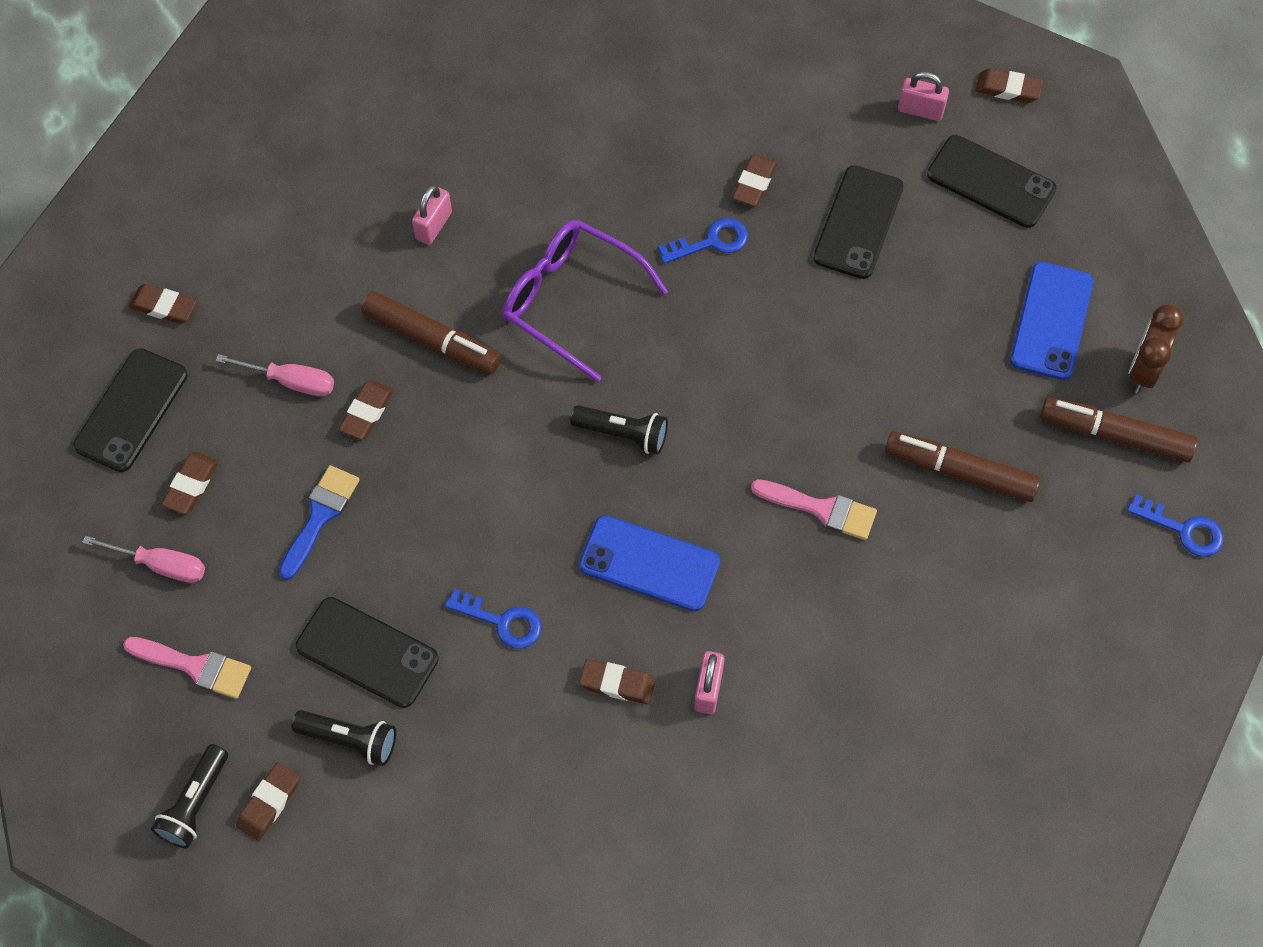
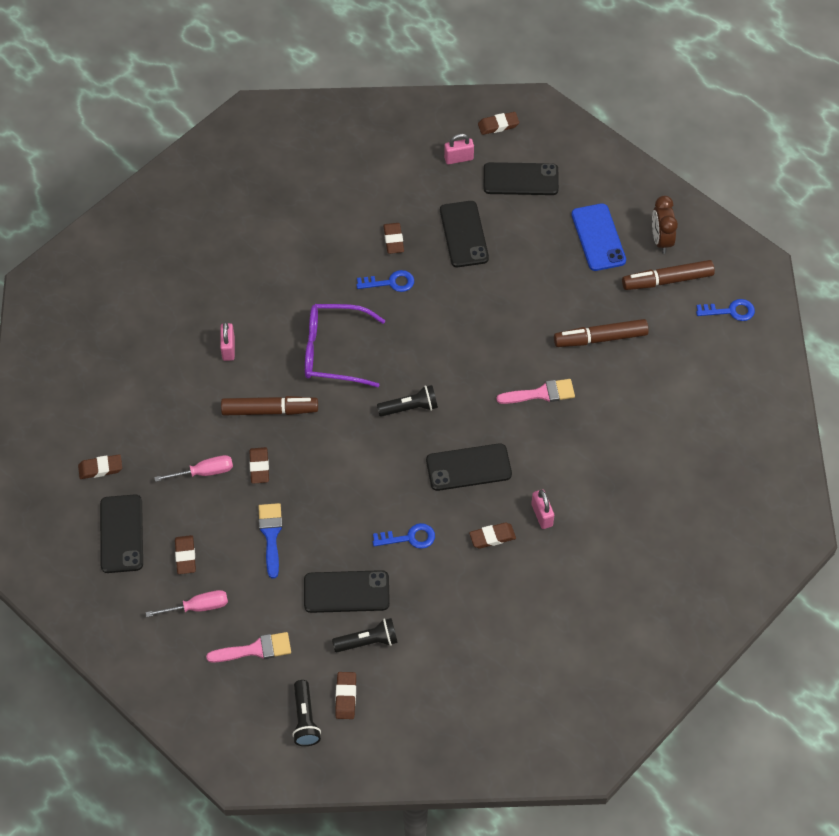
camera: 30 degrees left, 5 degrees down
blue phone [579,515,720,611] -> black phone [426,443,512,491]
blue key [658,218,748,264] -> blue key turned 45 degrees clockwise [356,270,414,292]

